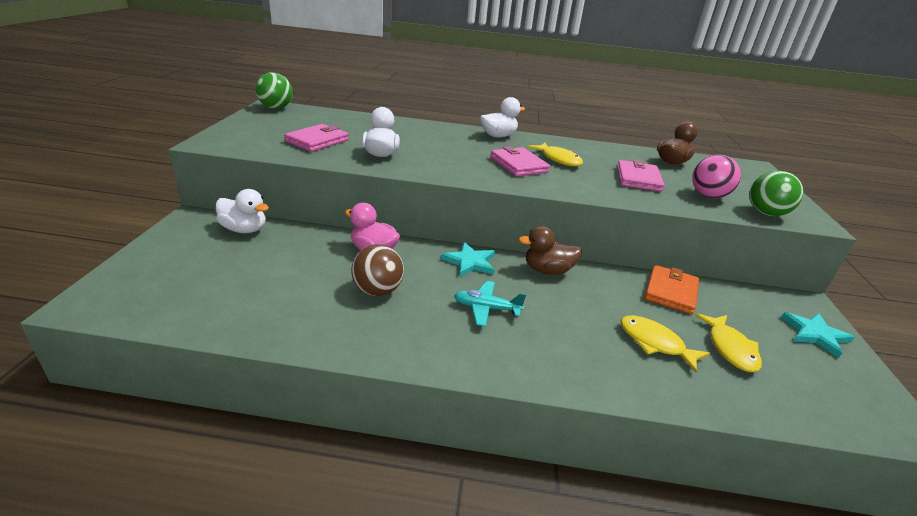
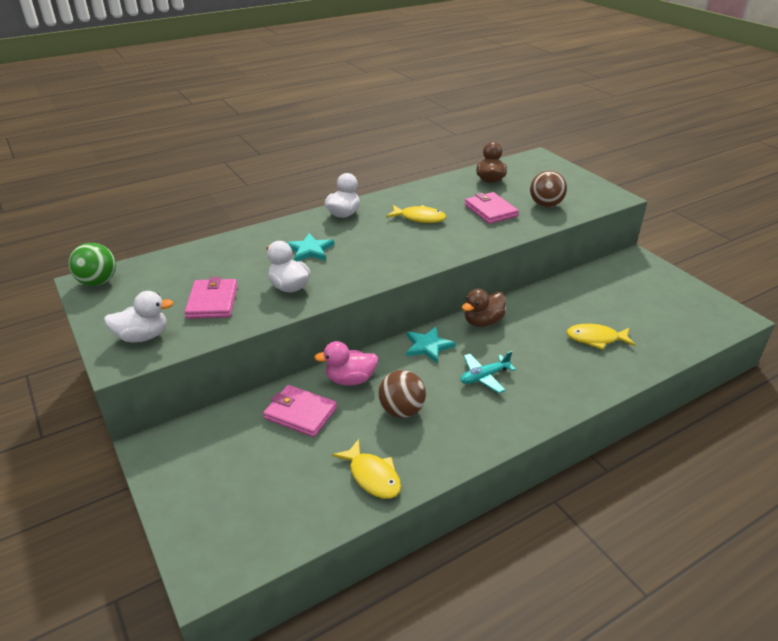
camera: 35 degrees left, 5 degrees up
white duck [216,189,269,233] -> white duck moved to [104,291,174,342]
pink wallet [491,146,550,176] -> pink wallet moved to [263,385,337,437]
orange wallet [645,265,699,314] -> none
pink ball [692,155,741,199] -> brown ball [530,171,567,207]
yellow fish [695,313,762,372] -> yellow fish moved to [332,439,401,499]
green ball [749,170,804,217] -> none
turquoise star [781,312,855,358] -> turquoise star moved to [286,233,334,261]

